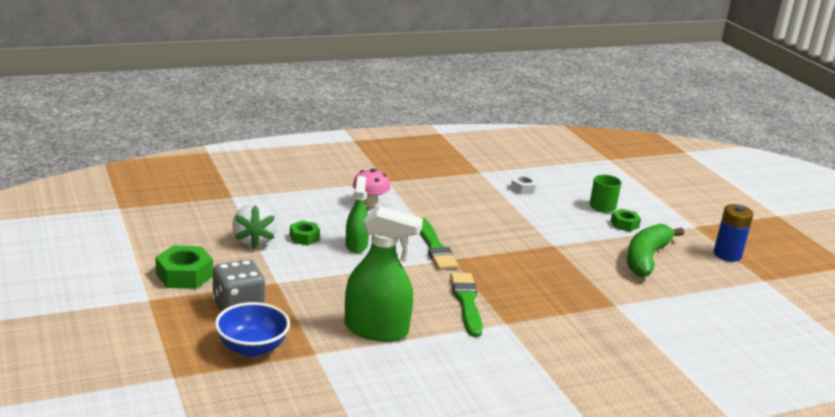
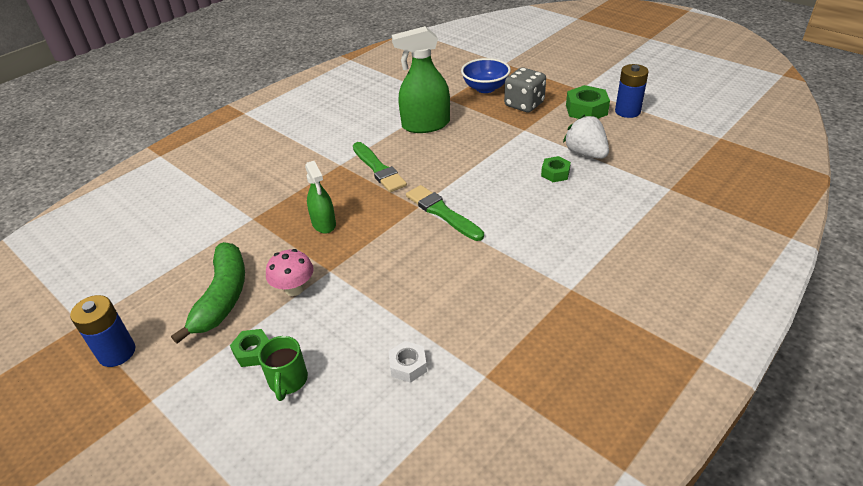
camera: 160 degrees right, 15 degrees up
green spray bottle [345,176,369,253] -> green spray bottle moved to [305,161,336,234]
pink mushroom [353,169,390,207] -> pink mushroom moved to [266,249,314,296]
none -> blue battery [615,64,649,118]

